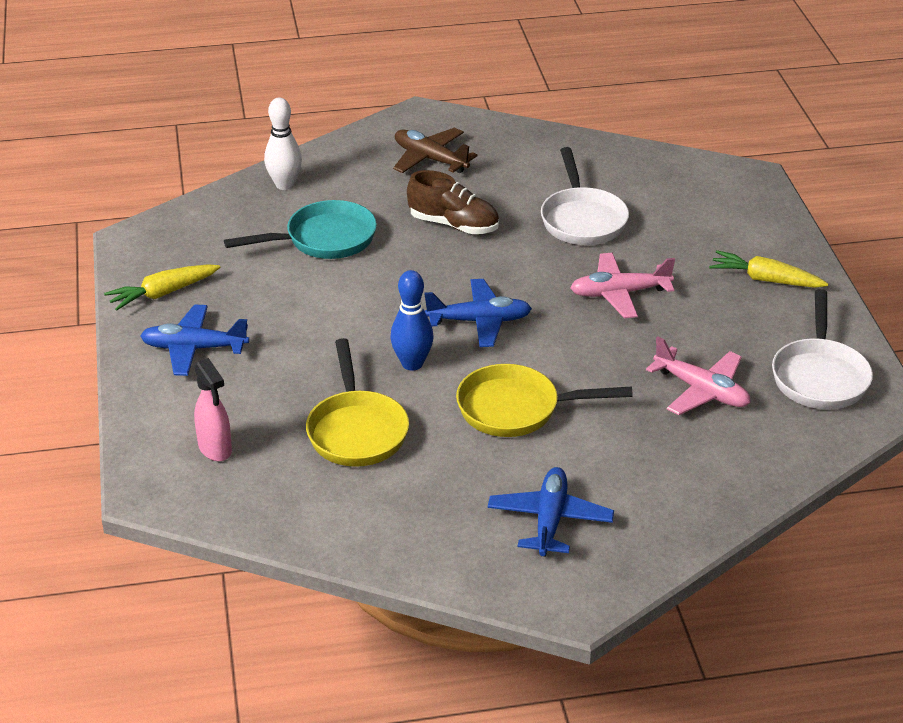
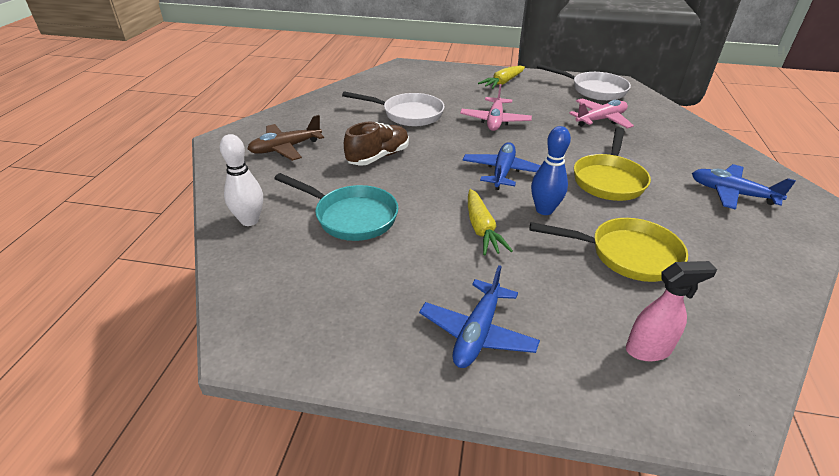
camera: 70 degrees left, 0 degrees up
yellow carrot [104,264,221,311] -> yellow carrot moved to [468,189,513,255]
turquoise pan [224,200,377,259] -> turquoise pan turned 120 degrees clockwise [274,173,398,241]

